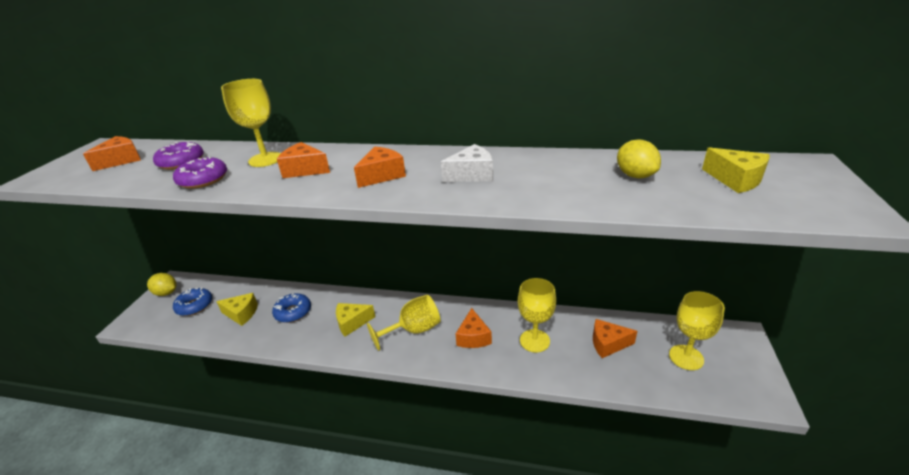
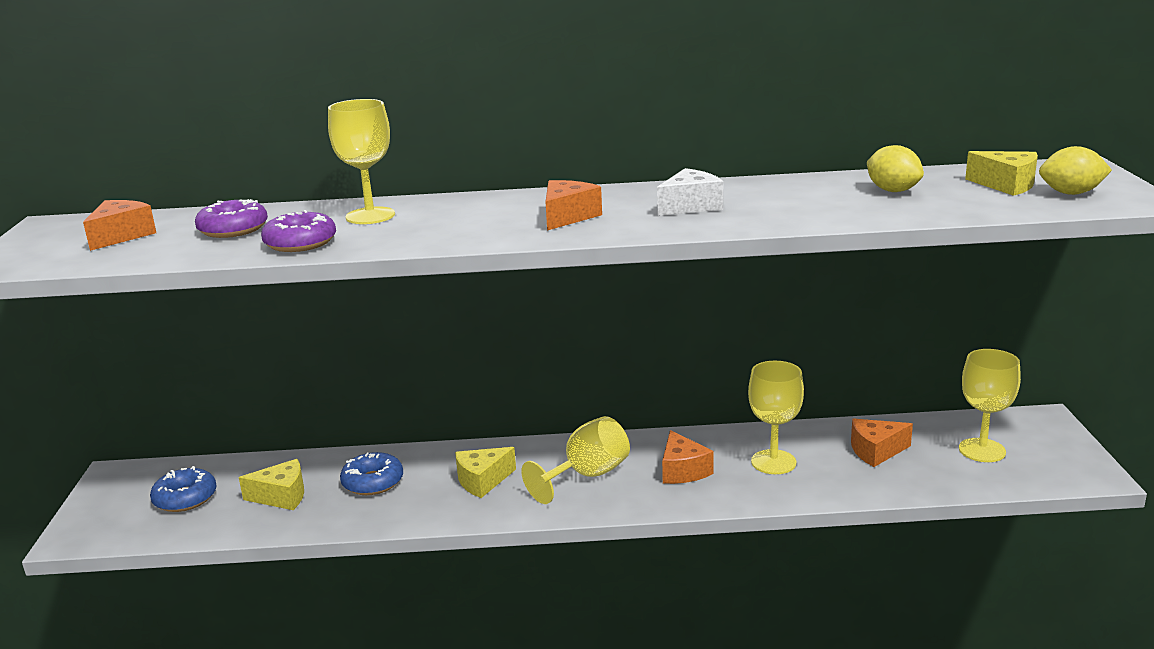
camera: 15 degrees left, 10 degrees down
yellow lemon [147,273,176,296] -> yellow lemon moved to [1039,146,1112,195]
orange cheese [277,142,330,178] -> none

